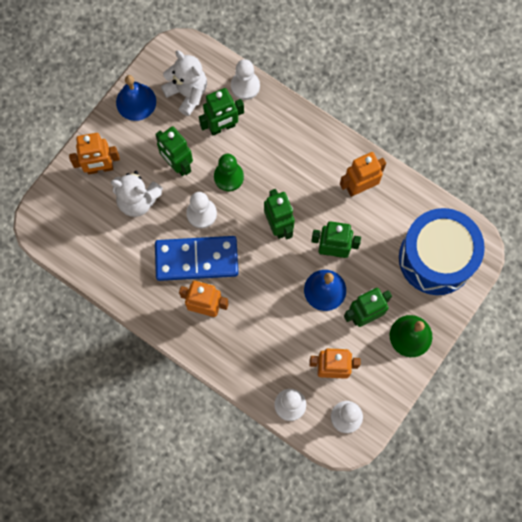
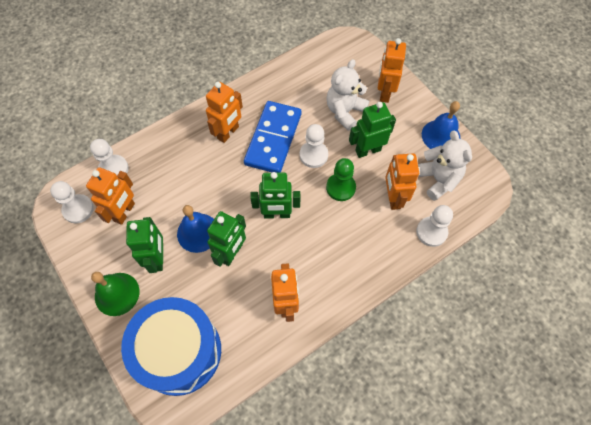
camera: 110 degrees right, 10 degrees down
white teddy bear [161,50,207,116] -> white teddy bear turned 90 degrees counterclockwise [418,131,472,201]
green robot [199,88,244,136] -> orange robot [385,153,419,210]

